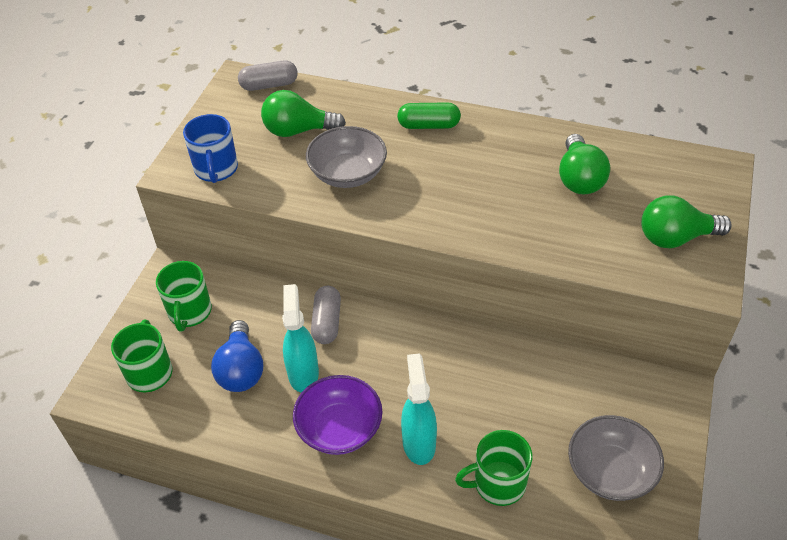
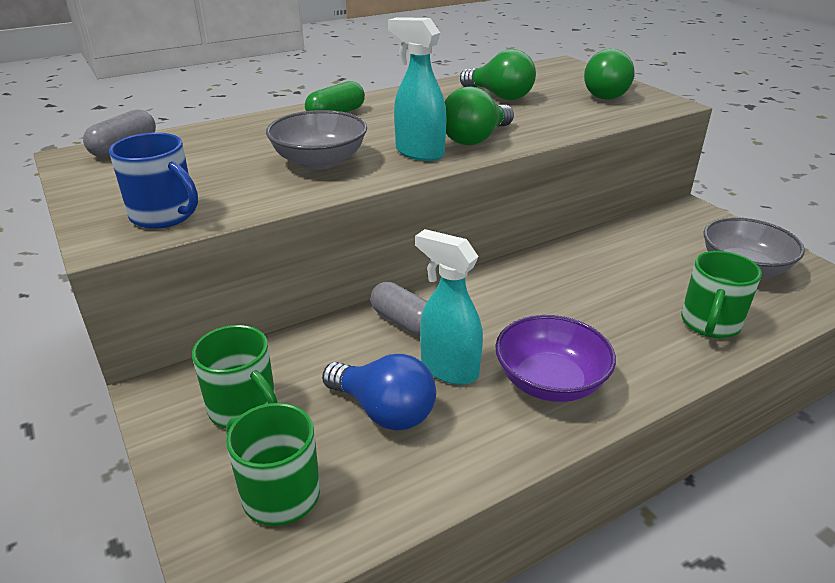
camera: 50 degrees left, 15 degrees down
green light bulb [261,90,346,137] -> green light bulb moved to [445,87,514,145]
turquoise spray bottle [401,353,437,465] -> turquoise spray bottle moved to [388,17,447,161]

